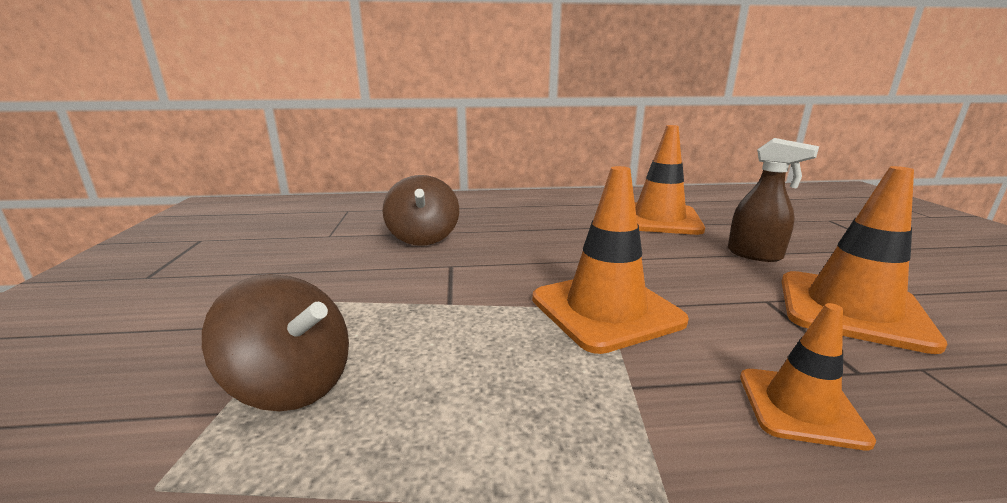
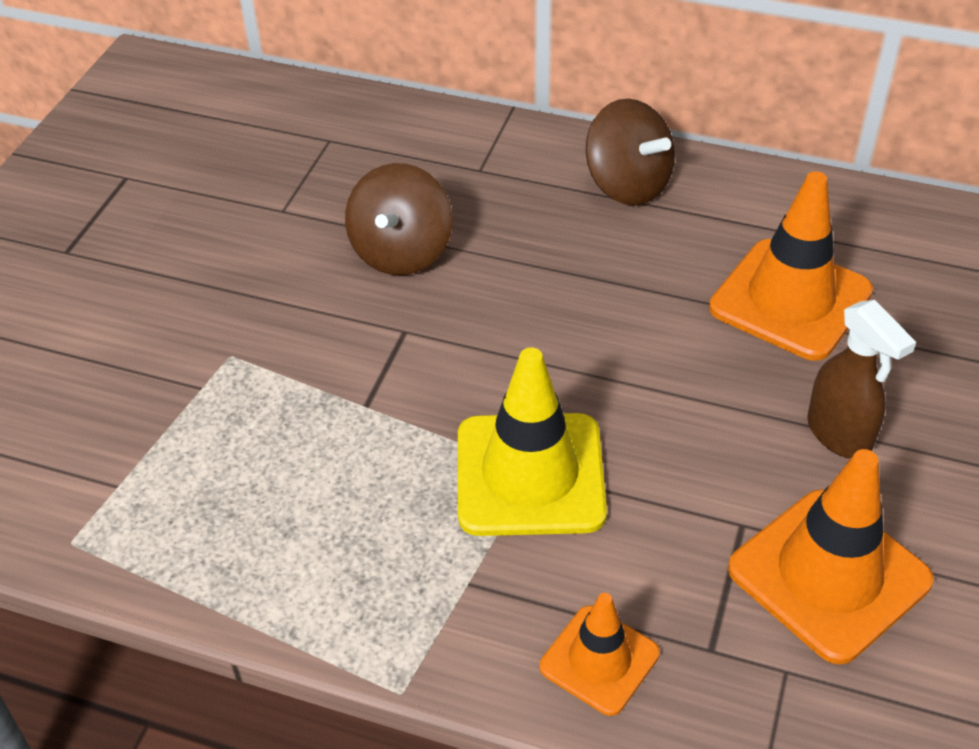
camera: 25 degrees right, 25 degrees up
brown spinning top [202,274,349,411] -> brown spinning top moved to [586,99,675,205]
orange traffic cone [532,166,689,354] -> yellow traffic cone [458,347,607,536]

